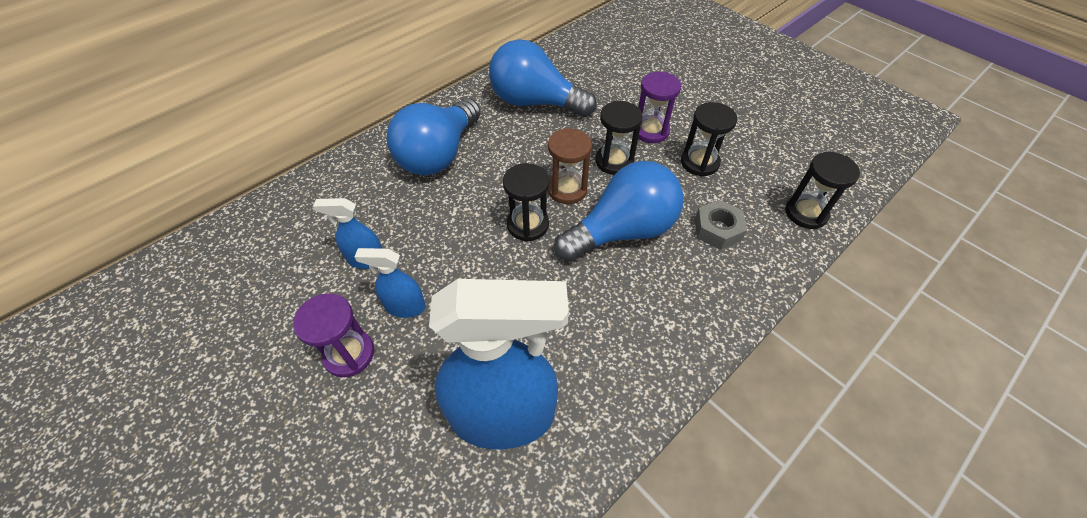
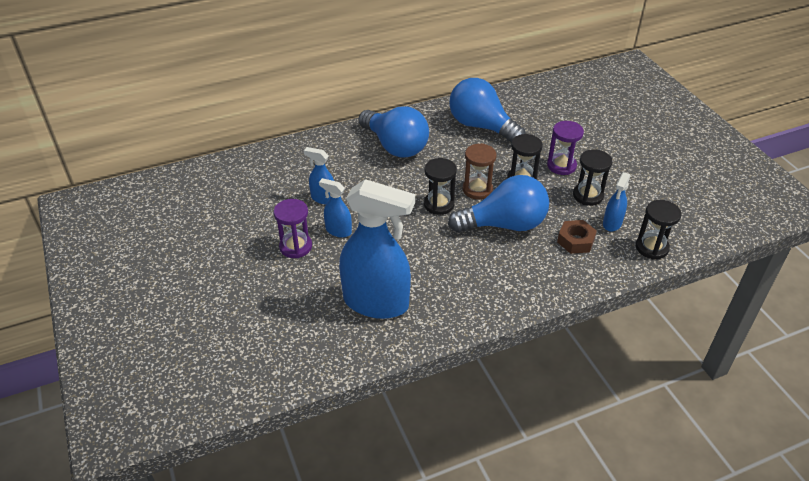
camera: 20 degrees right, 10 degrees down
blue light bulb [387,98,481,175] -> blue light bulb turned 90 degrees counterclockwise [359,106,429,158]
grey nut [695,200,747,250] -> brown nut [557,220,597,254]
none -> blue spray bottle [603,172,630,232]

